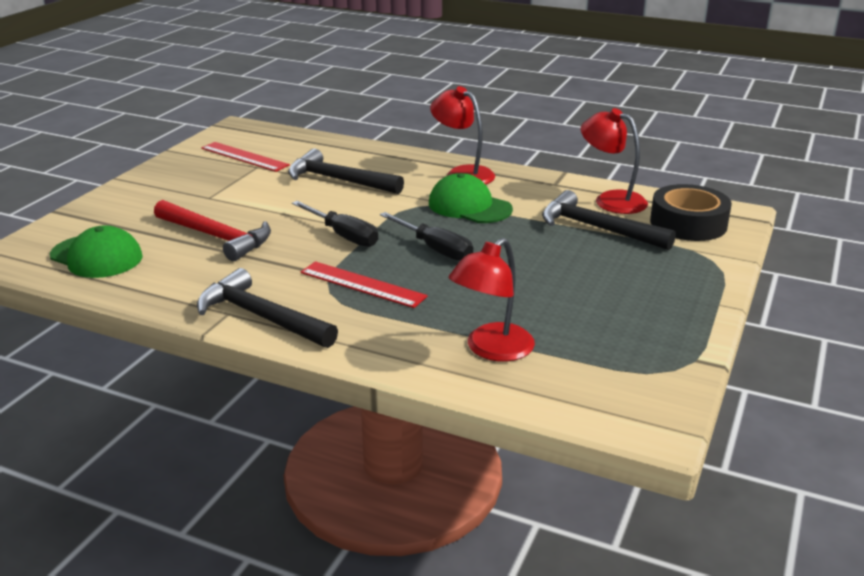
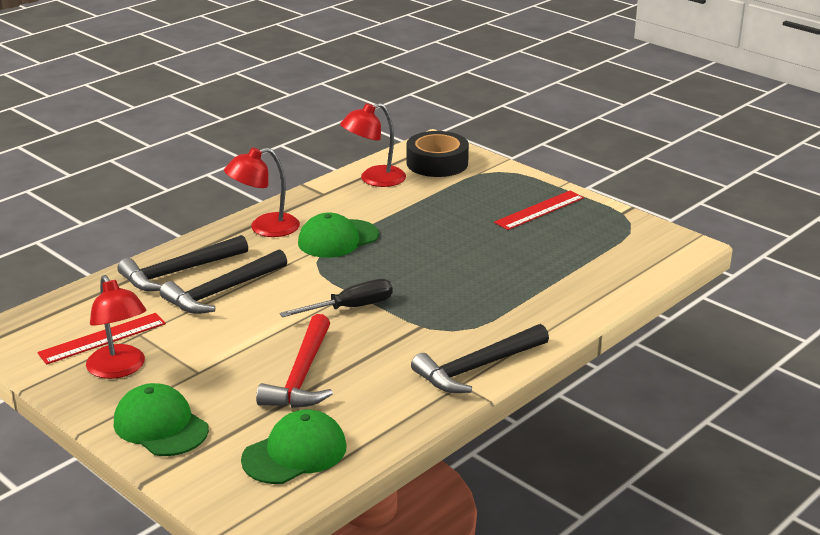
camera: 70 degrees left, 0 degrees up
red hammer [154,200,271,261] -> red hammer turned 135 degrees clockwise [256,314,333,408]
red ruler [301,261,428,308] -> red ruler moved to [494,191,584,230]
black screwdriver [380,212,473,261] -> none
red lamp [449,238,535,362] -> red lamp moved to [86,275,146,379]
black hammer [542,190,676,250] -> black hammer moved to [117,235,248,291]
none -> green cap [114,383,209,456]

